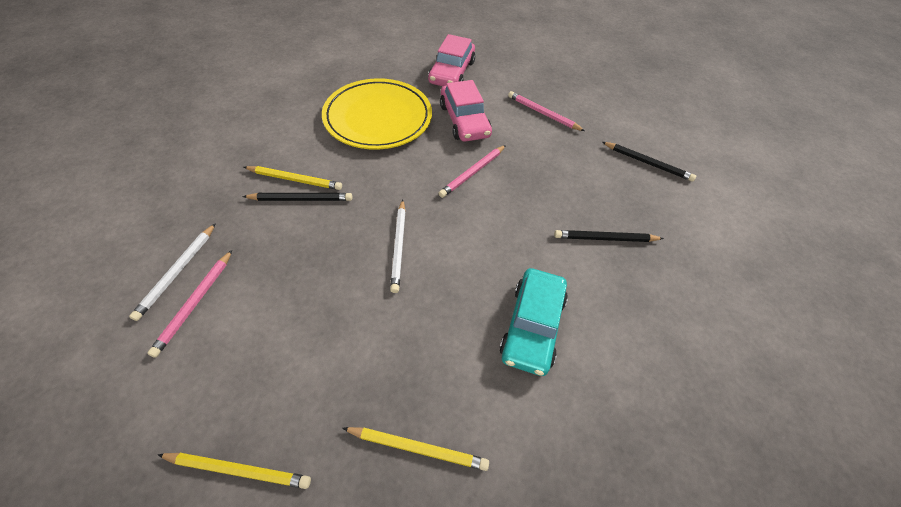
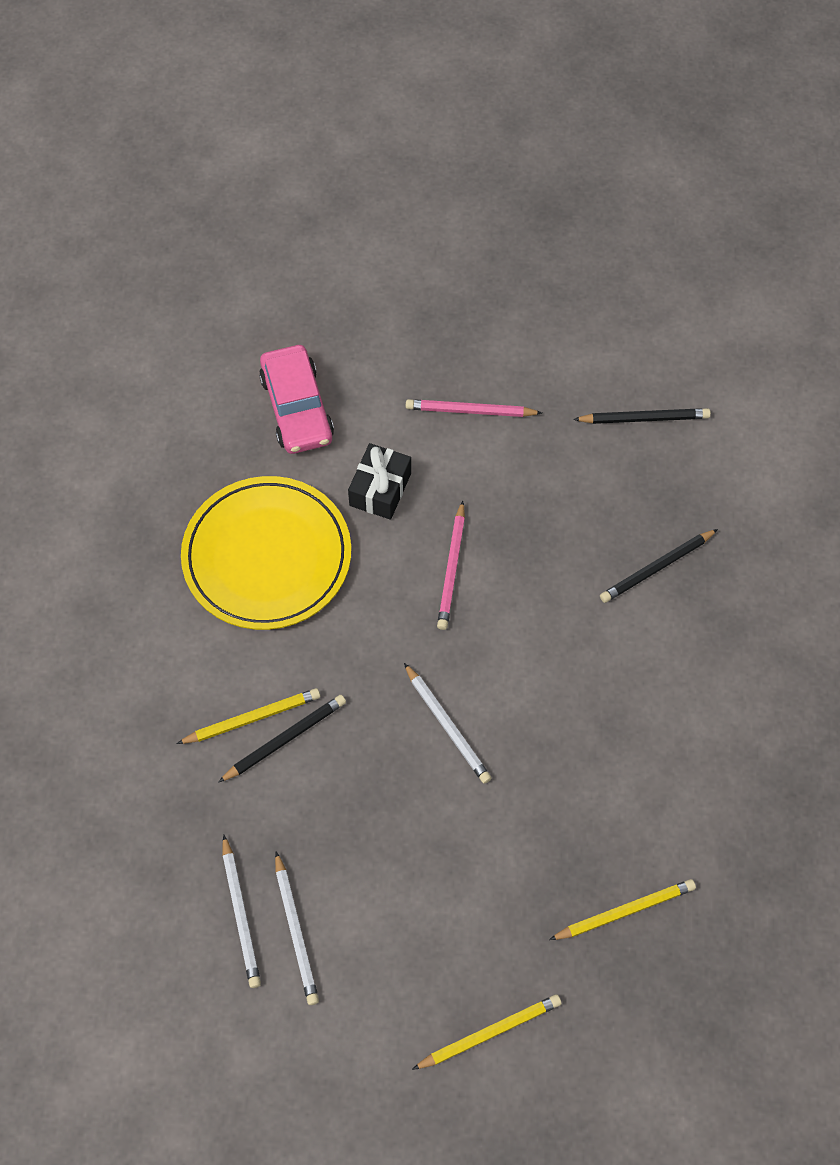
camera: 30 degrees left, 10 degrees up
pink pencil [147,250,232,358] -> white pencil [275,851,319,1005]
pink car [440,80,492,142] -> black gift [348,443,411,520]
turquoise car [499,268,568,376] -> none

